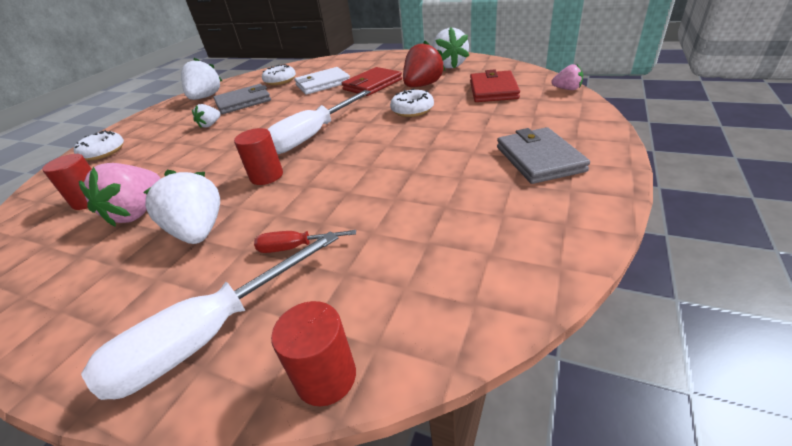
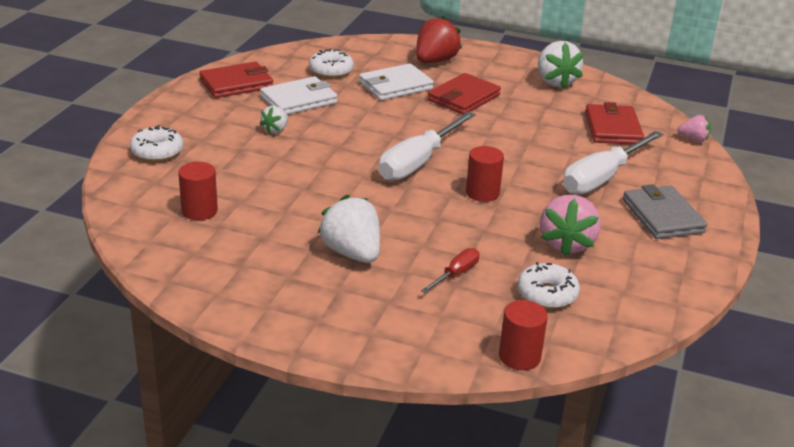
camera: 10 degrees left, 5 degrees down
pink strawberry [79,163,161,227] -> pink strawberry moved to [540,195,601,256]
white screwdriver [81,231,338,400] -> white screwdriver moved to [563,131,663,195]
white strawberry [181,58,222,100] -> red wallet [199,62,273,98]
grey wallet [214,84,271,114] -> white wallet [260,76,337,115]
red cylinder [234,128,283,185] -> red cylinder moved to [466,146,504,202]
red screwdriver [254,230,356,253] -> red screwdriver turned 135 degrees clockwise [421,248,479,293]
white donut [390,89,434,117] -> white donut moved to [517,262,580,309]
red strawberry [403,40,446,87] -> red strawberry moved to [416,16,462,63]

